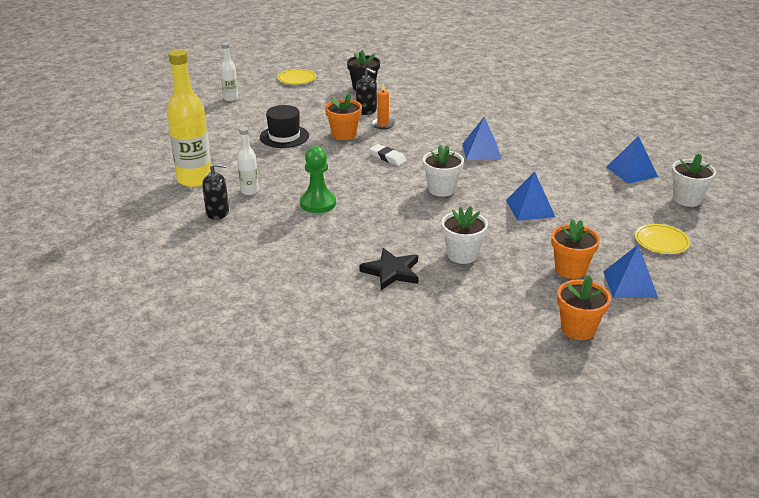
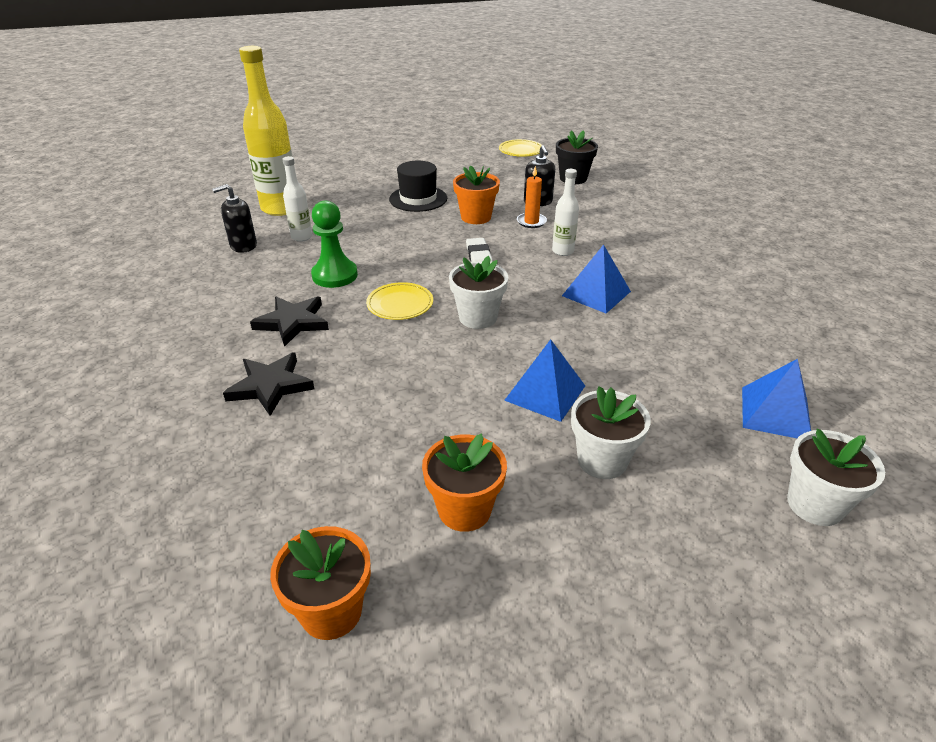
camera: 40 degrees right, 5 degrees up
black soap dispenser [202,163,229,220] -> black soap dispenser turned 120 degrees clockwise [212,184,257,253]
white bottle [220,42,238,101] -> white bottle moved to [552,169,579,256]
white flower pot [441,206,488,264] -> white flower pot moved to [571,386,651,479]
blue pyramid [603,244,658,298] -> none
yellow plate [635,224,690,254] -> yellow plate moved to [366,282,433,320]
none -> black star [250,296,329,347]

